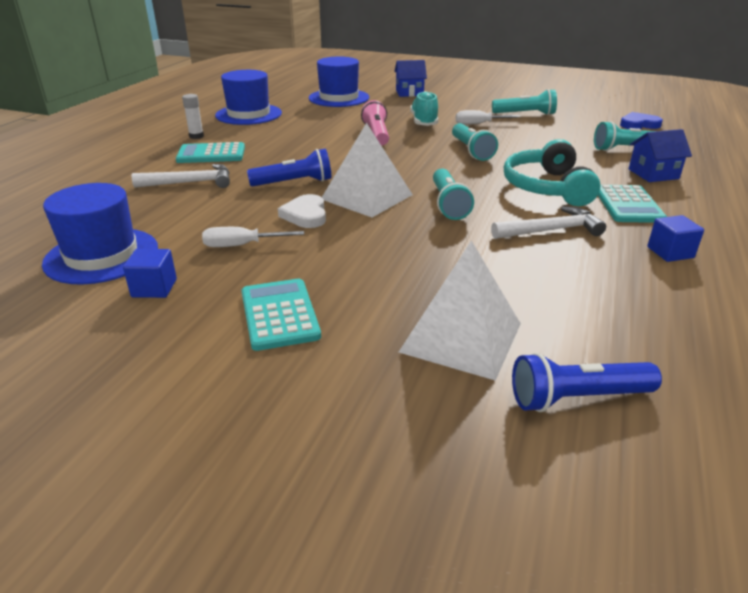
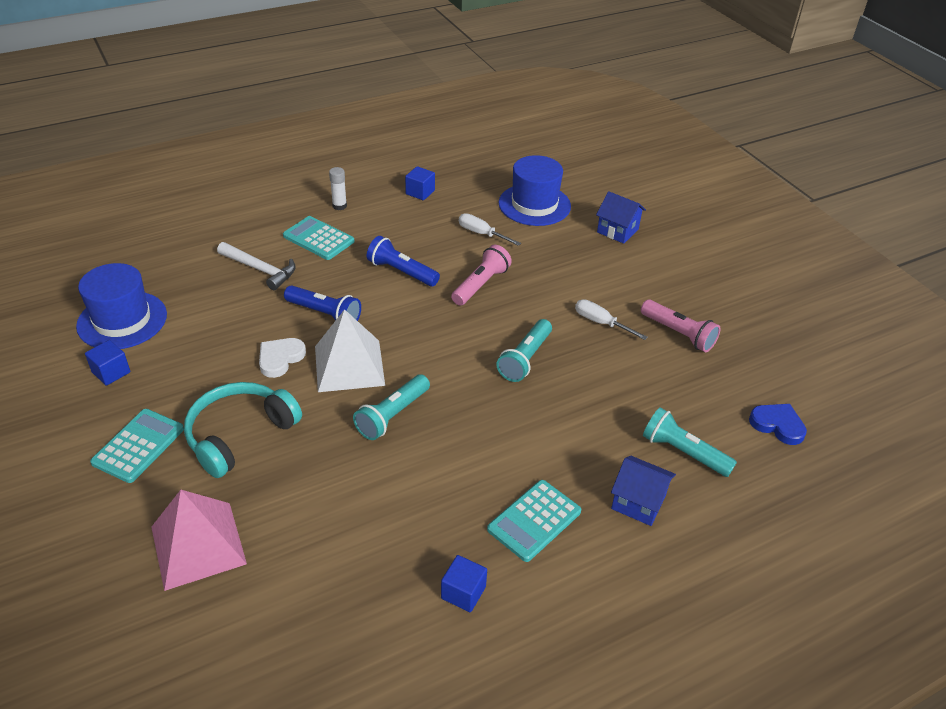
camera: 40 degrees right, 10 degrees up
white screwdriver [202,227,304,247] -> white screwdriver moved to [459,213,521,246]
blue hat [215,70,282,125] -> blue cube [405,166,435,200]
white pyramid [399,240,521,381] -> pink pyramid [151,490,247,591]
turquoise shoe [410,91,438,126] -> none
white hammer [491,206,606,239] -> none
turquoise flashlight [492,89,557,115] -> pink flashlight [641,300,720,352]
turquoise headphones [504,139,601,206] -> turquoise headphones moved to [184,382,302,478]
blue flashlight [512,353,662,412] -> blue flashlight moved to [367,236,440,287]

